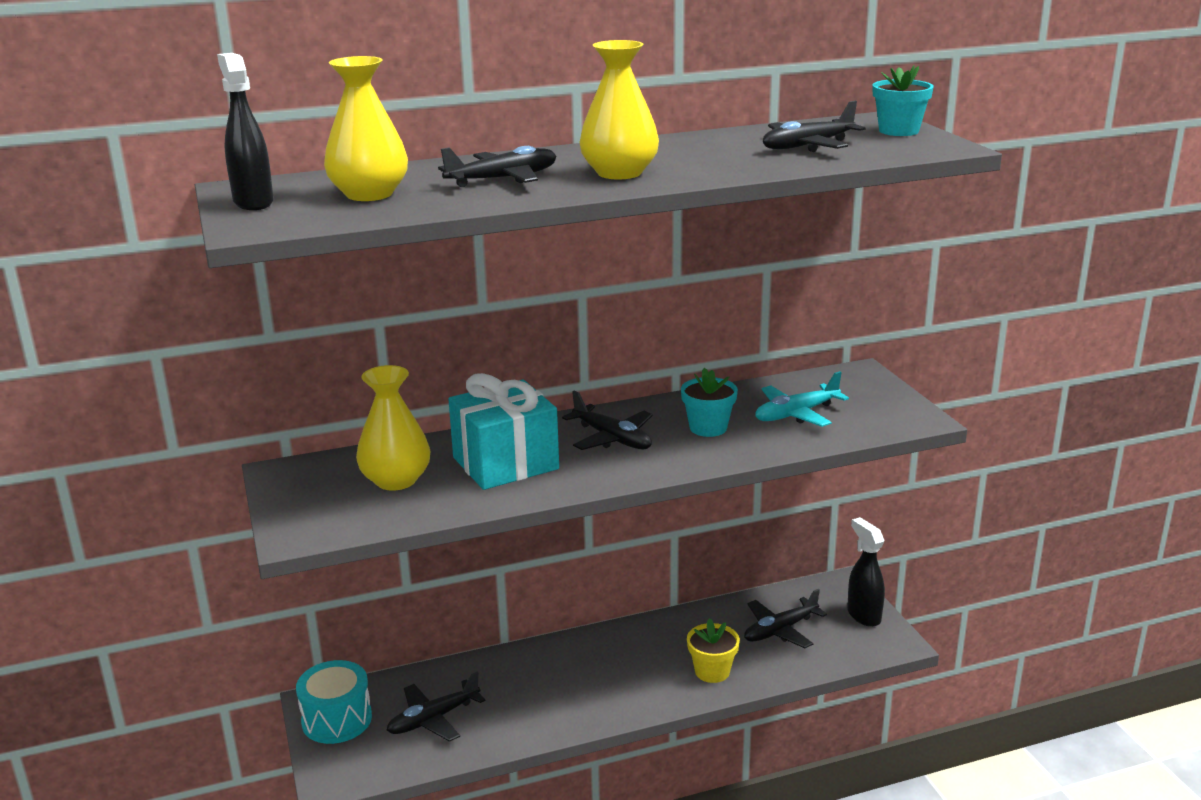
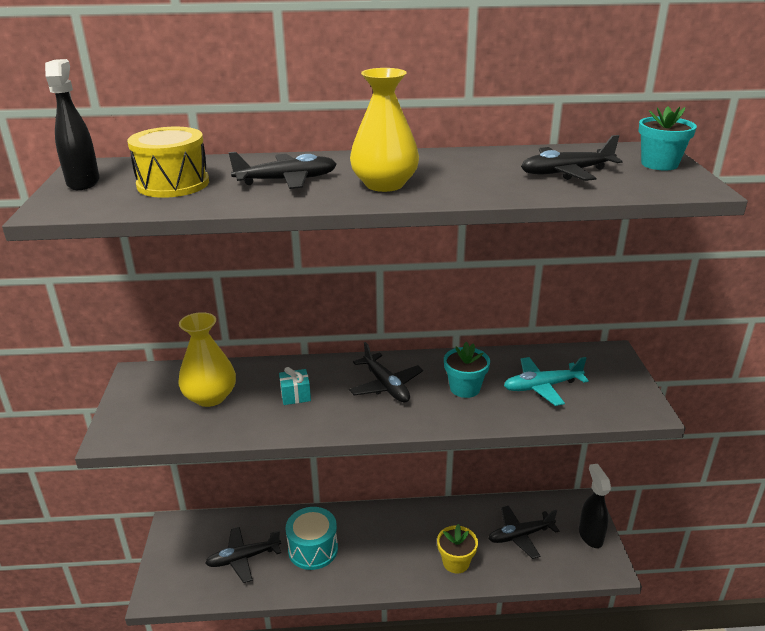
camera: 15 degrees right, 5 degrees up
turquoise drum [296,660,372,744] -> turquoise drum moved to [286,507,338,570]
yellow vase [324,56,408,201] -> yellow drum [127,127,209,198]
turquoise gift [448,373,559,490] -> turquoise gift [279,367,311,405], size x0.42

